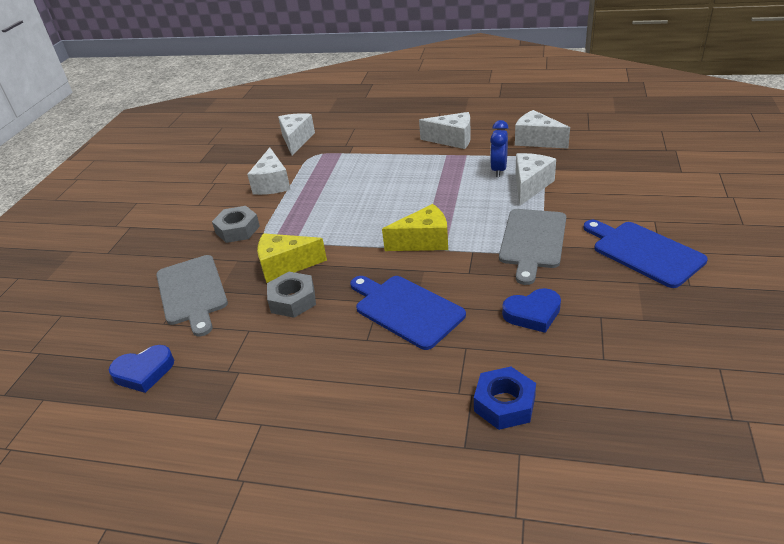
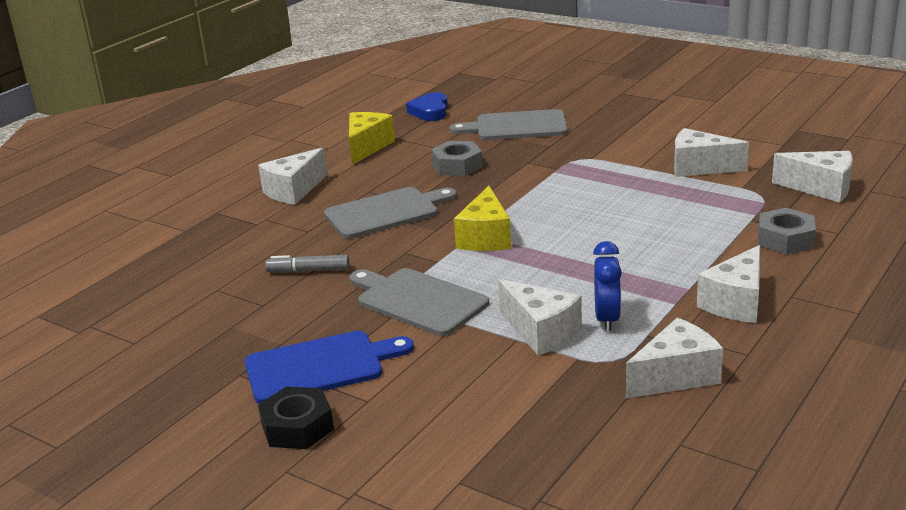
camera: 110 degrees right, 10 degrees down
grey nut [212,206,260,243] -> grey nut moved to [758,208,816,254]
yellow cheese [257,233,327,283] -> yellow cheese moved to [349,112,395,165]
blue cutting board [350,276,466,350] -> grey cutting board [324,187,457,239]
blue nut [474,366,536,430] -> none
blue clock [490,120,509,177] -> blue clock turned 60 degrees clockwise [593,241,622,332]
blue heart [502,288,561,333] -> grey marker [265,255,349,273]
none -> white cheese [258,147,327,205]
none -> black nut [258,387,334,449]

